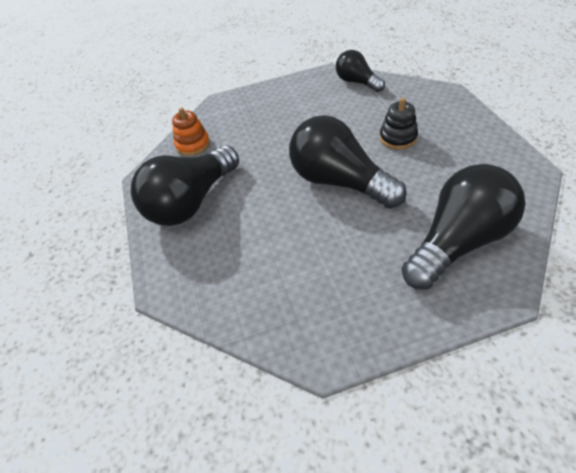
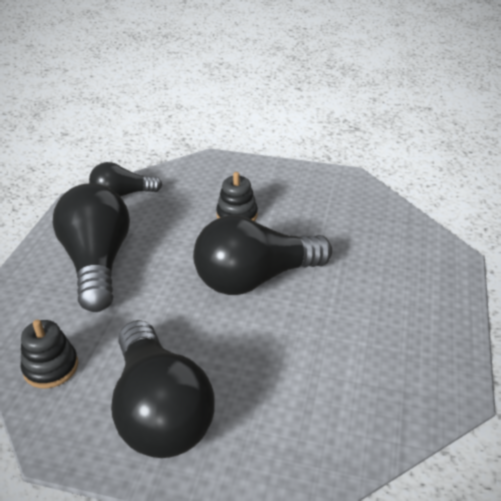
camera: 65 degrees left, 10 degrees down
orange stacking toy [172,107,210,156] -> black stacking toy [21,319,78,388]
black light bulb [401,164,525,290] -> black light bulb moved to [53,183,130,312]

